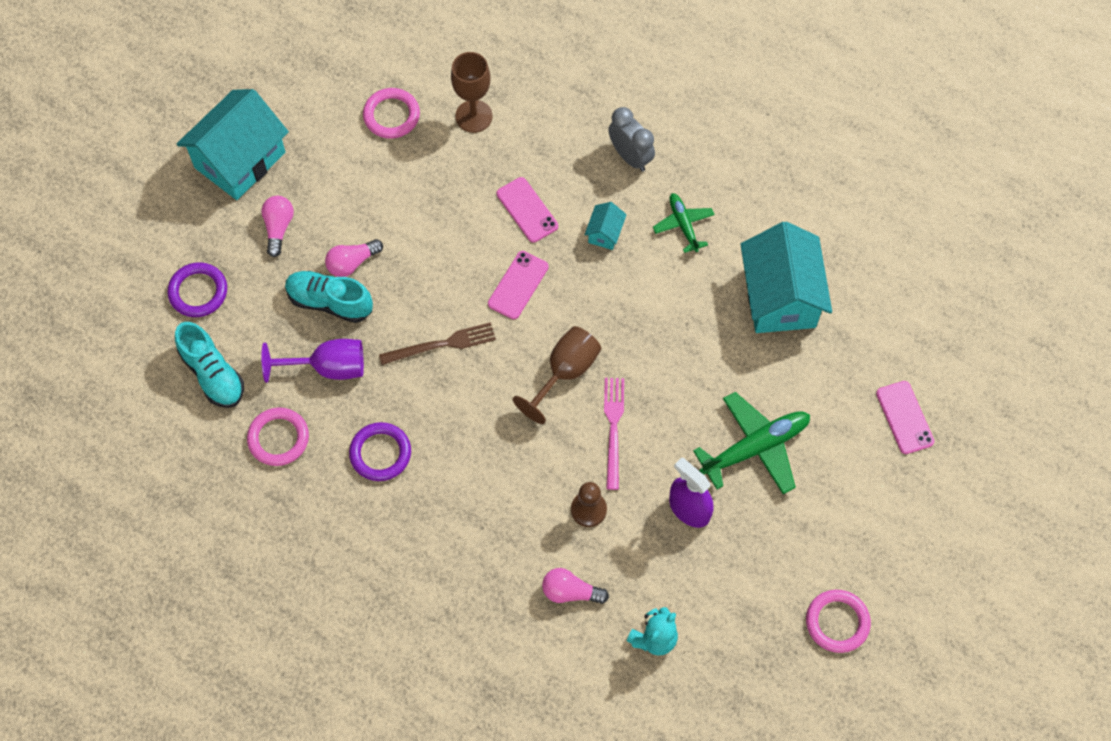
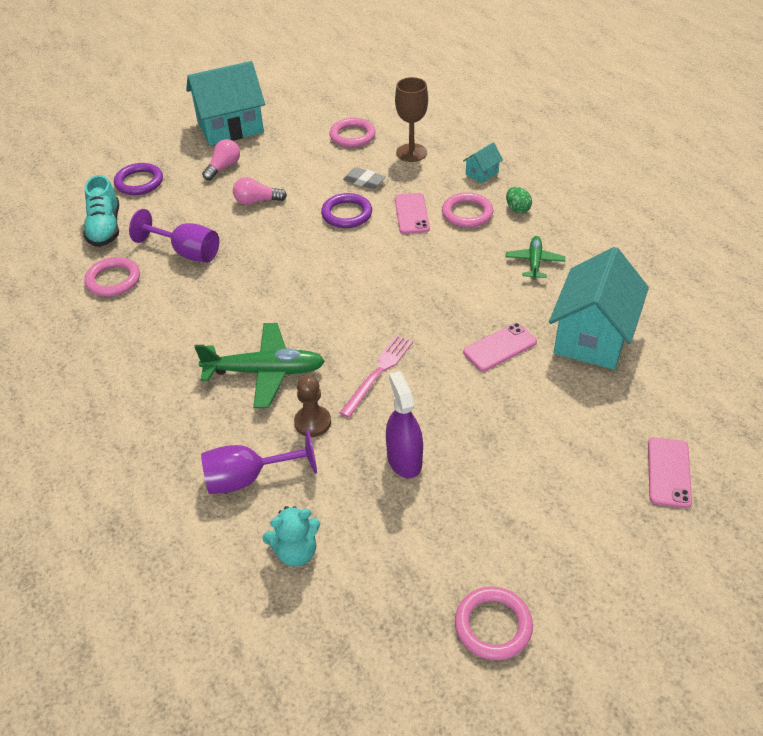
camera: 30 degrees right, 20 degrees down
turquoise shoe [285,271,373,323] -> none
purple ring [349,422,411,481] -> purple ring moved to [321,193,372,228]
brown fork [379,322,496,365] -> none
pink phone [488,251,549,319] -> pink phone moved to [463,323,537,371]
brown goblet [513,326,601,424] -> none
pink light bulb [542,568,609,604] -> purple goblet [201,430,317,494]
turquoise house [585,202,627,250] -> turquoise house moved to [463,142,503,183]
grey clock [608,107,655,171] -> green egg [506,187,532,213]
green plane [693,392,810,494] -> green plane moved to [194,323,325,408]
none -> grey eraser [343,167,386,189]
none -> pink ring [442,192,493,228]

